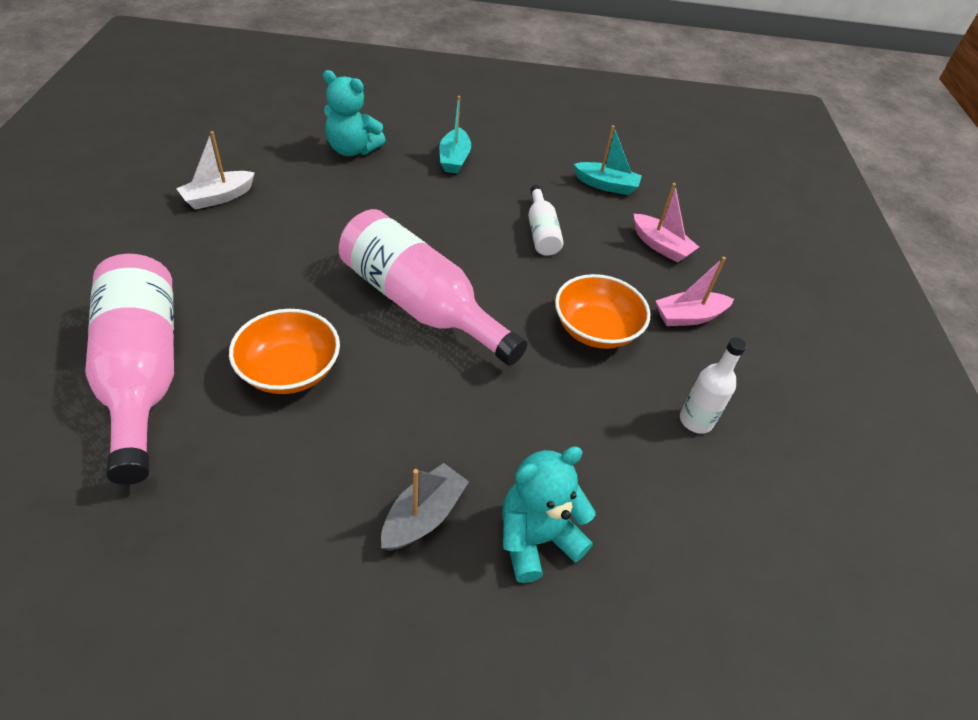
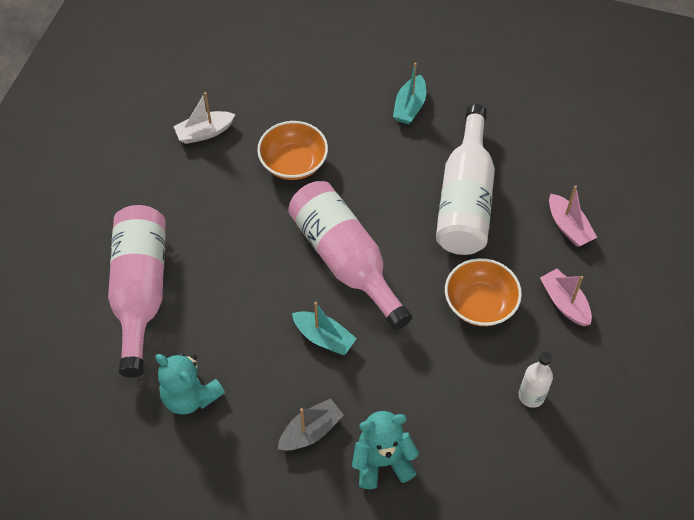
camera: 20 degrees right, 10 degrees up
orange bowl [229,309,340,394] -> orange bowl moved to [257,121,328,180]
turquoise teddy bear [323,70,386,156] -> turquoise teddy bear moved to [155,353,225,415]
white bottle [528,185,564,256] -> white bottle [436,104,495,255], size x2.05
turquoise boat [574,125,642,195] -> turquoise boat moved to [292,302,357,355]
pink boat [656,257,734,326] -> pink boat turned 60 degrees clockwise [540,268,592,326]

